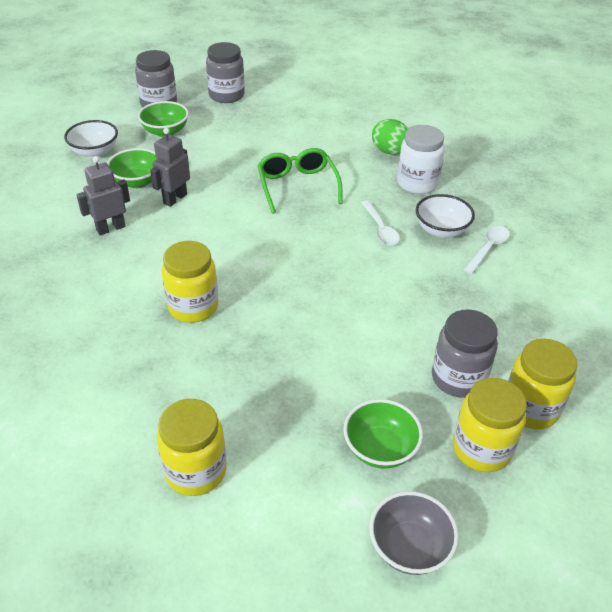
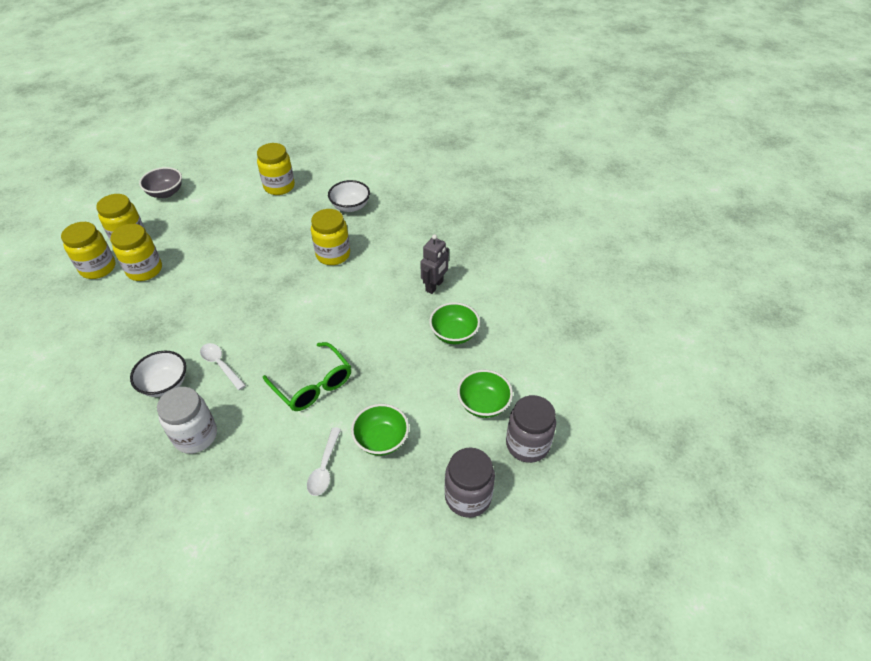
camera: 155 degrees right, 5 degrees up
white bowl [64,120,118,158] -> white bowl moved to [328,180,370,212]
grey robot [150,128,190,207] -> none
green bowl [343,399,423,469] -> green bowl moved to [351,404,409,456]
green egg [372,119,409,155] -> none
grey jar [432,310,498,398] -> yellow jar [111,224,162,281]
white spoon [463,226,510,274] -> white spoon moved to [307,427,341,496]

